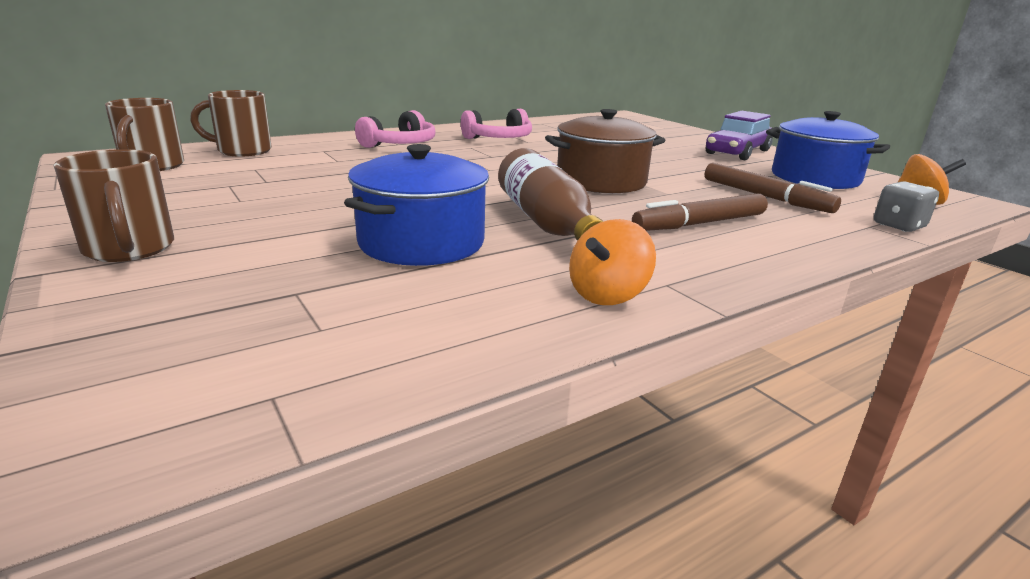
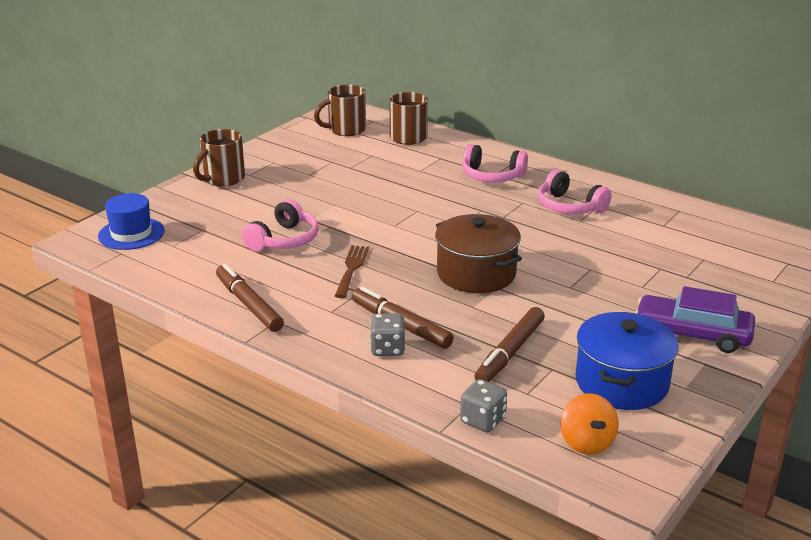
camera: 70 degrees right, 5 degrees up
blue pot [344,144,489,266] -> pink headphones [242,199,319,251]
brown bottle [498,148,604,241] -> brown fork [335,245,369,298]
orange spinning top [569,219,656,305] -> brown marker [216,264,284,332]
none -> blue hat [98,193,164,250]
none -> grey dice [370,313,405,356]

